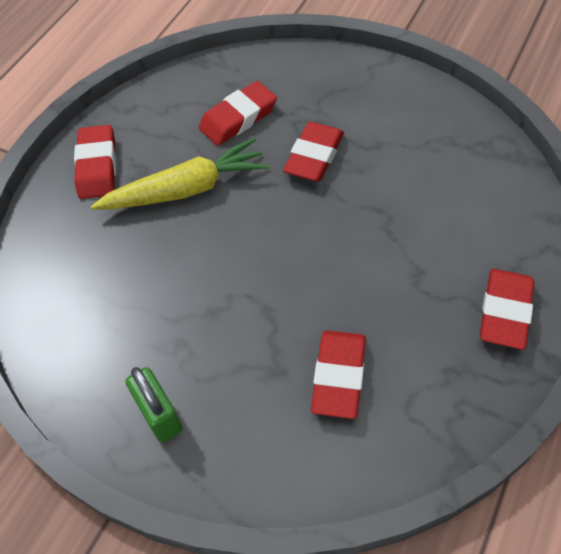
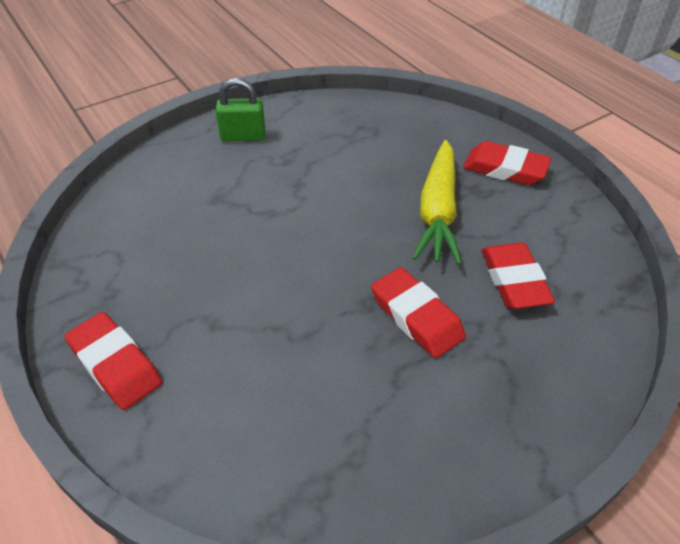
camera: 115 degrees right, 10 degrees down
red eraser [311,330,366,419] -> none

